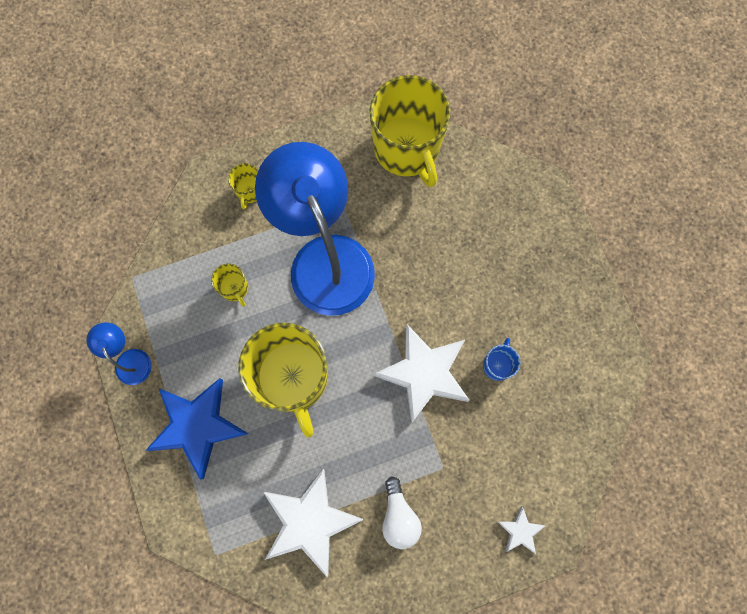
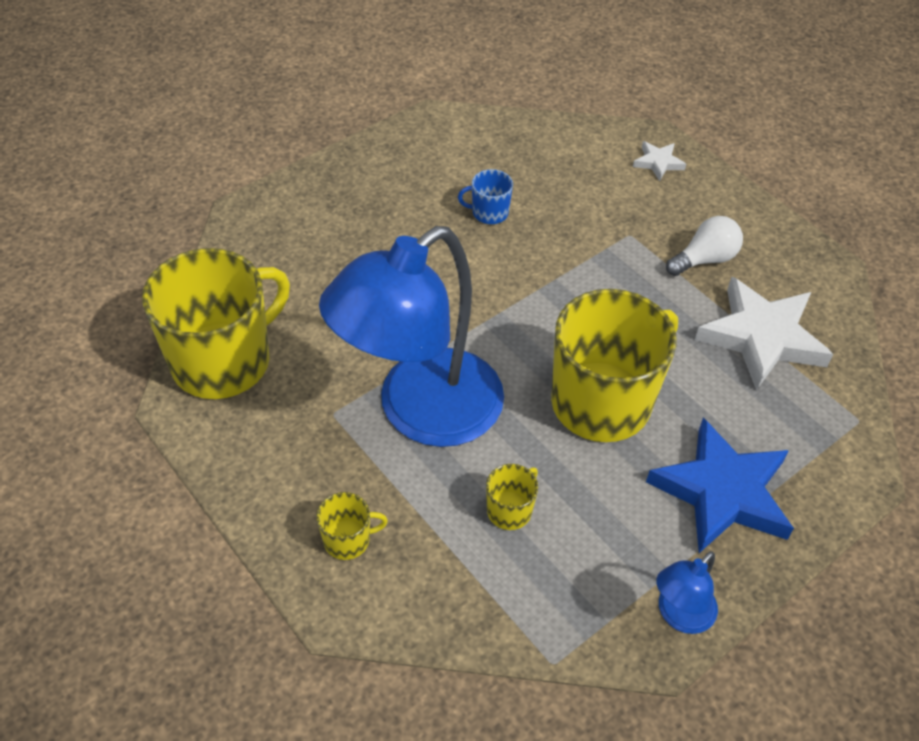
camera: 110 degrees left, 25 degrees down
white star [373,325,470,423] -> none

